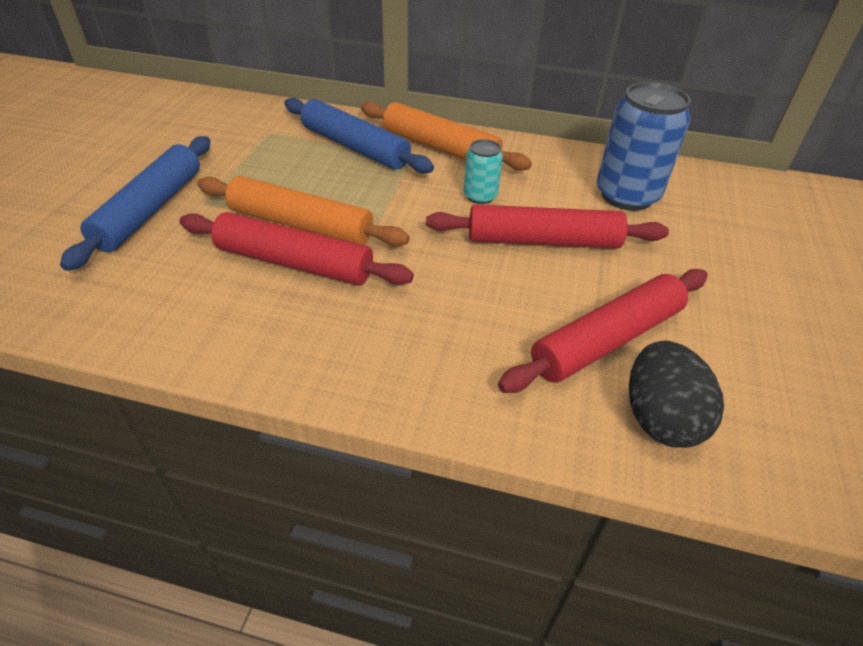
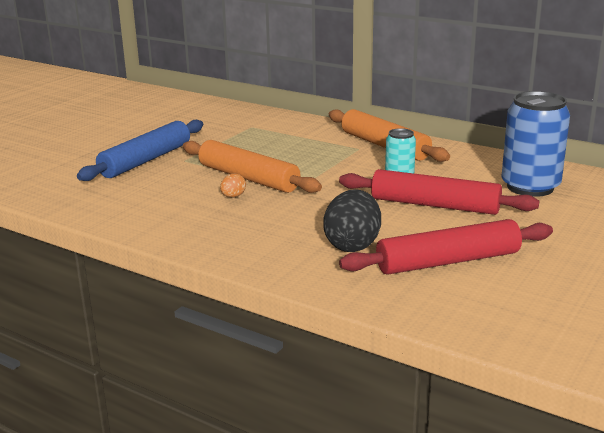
camera: 20 degrees right, 20 degrees down
red rolling pin [180,212,414,285] -> orange egg [220,174,246,197]
blue rolling pin [284,98,434,174] -> none
black egg [629,341,724,448] -> black egg moved to [323,189,381,252]

